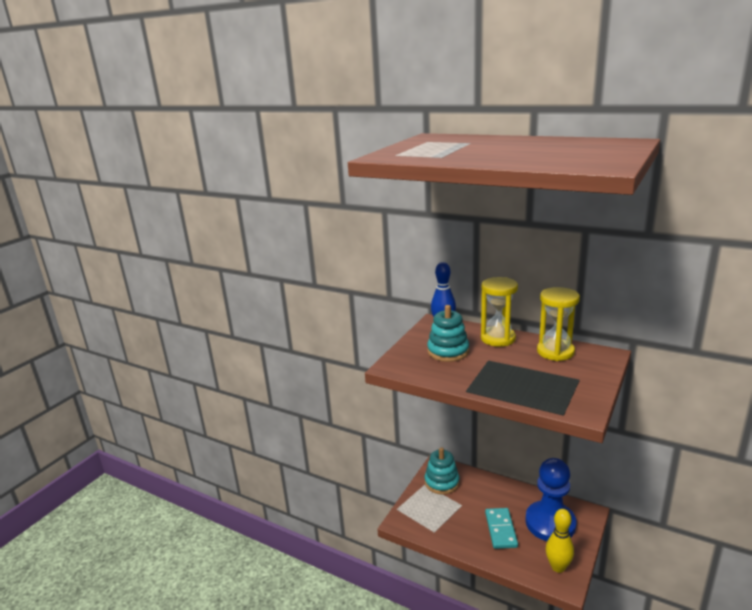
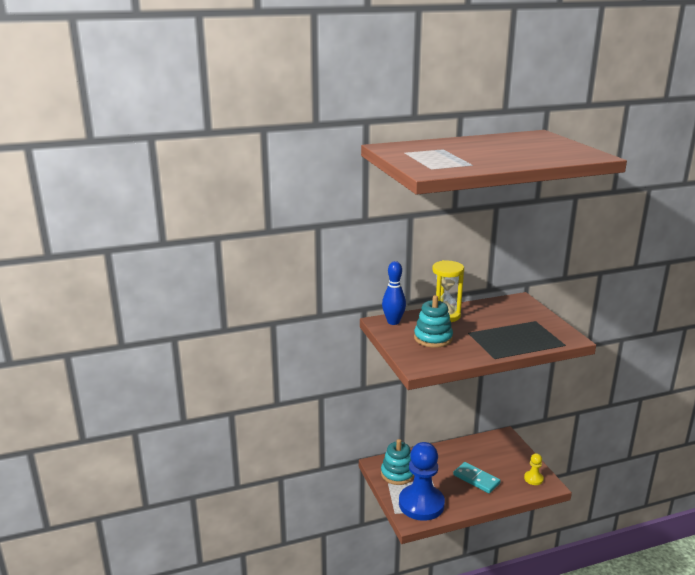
camera: 50 degrees left, 0 degrees up
blue pawn [525,458,576,541] -> blue pawn moved to [399,442,445,521]
yellow hourglass [537,287,580,361] -> none
yellow bowling pin [546,509,574,573] -> yellow pawn [524,453,544,485]

